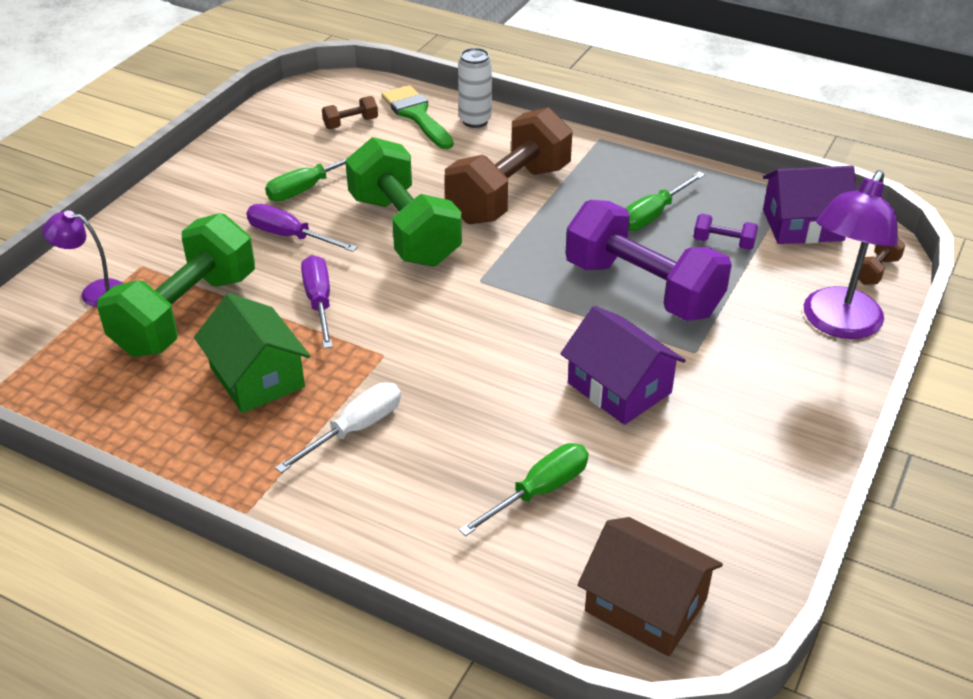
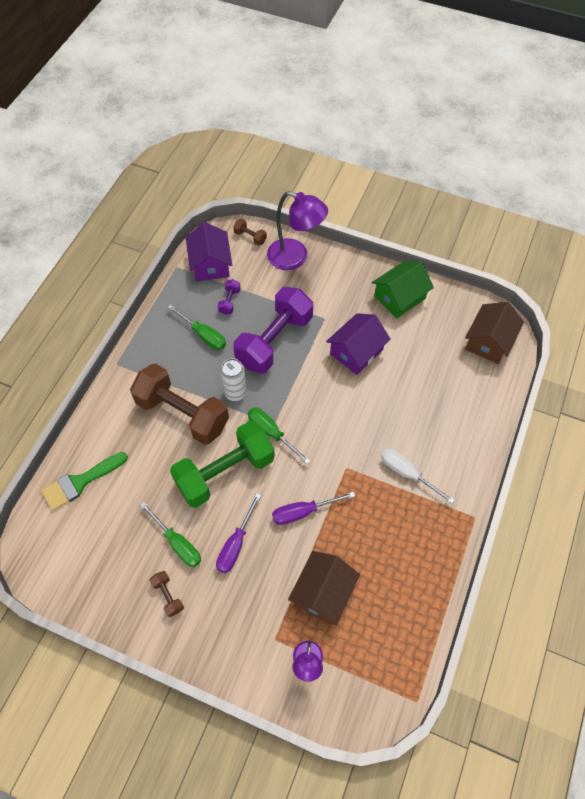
camera: 95 degrees left, 20 degrees up
green dumbbell [97,213,255,357] -> brown house [288,551,360,625]
green house [194,293,310,413] -> green house moved to [372,261,434,318]
brown dumbbell [322,96,378,129] -> brown dumbbell moved to [149,571,184,617]
white can [458,48,492,128] -> white can moved to [220,358,247,401]
green screwdriver [459,443,589,536] -> green screwdriver moved to [248,408,310,464]

